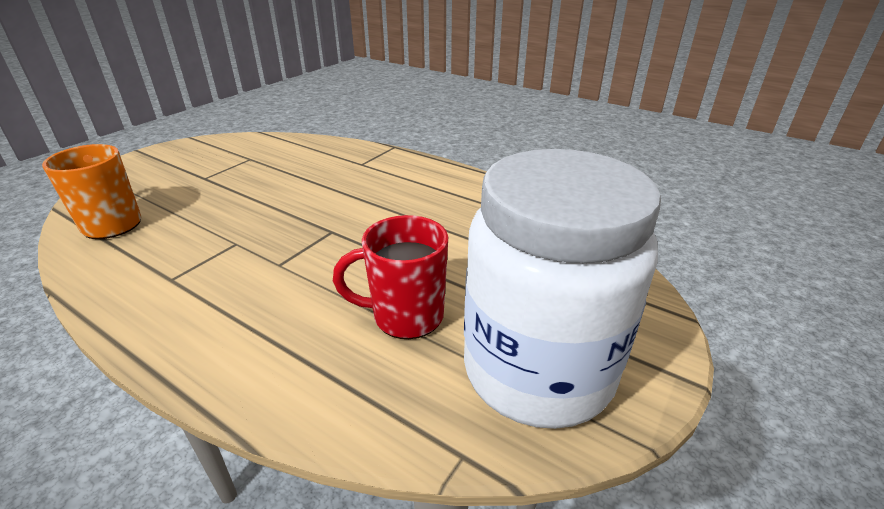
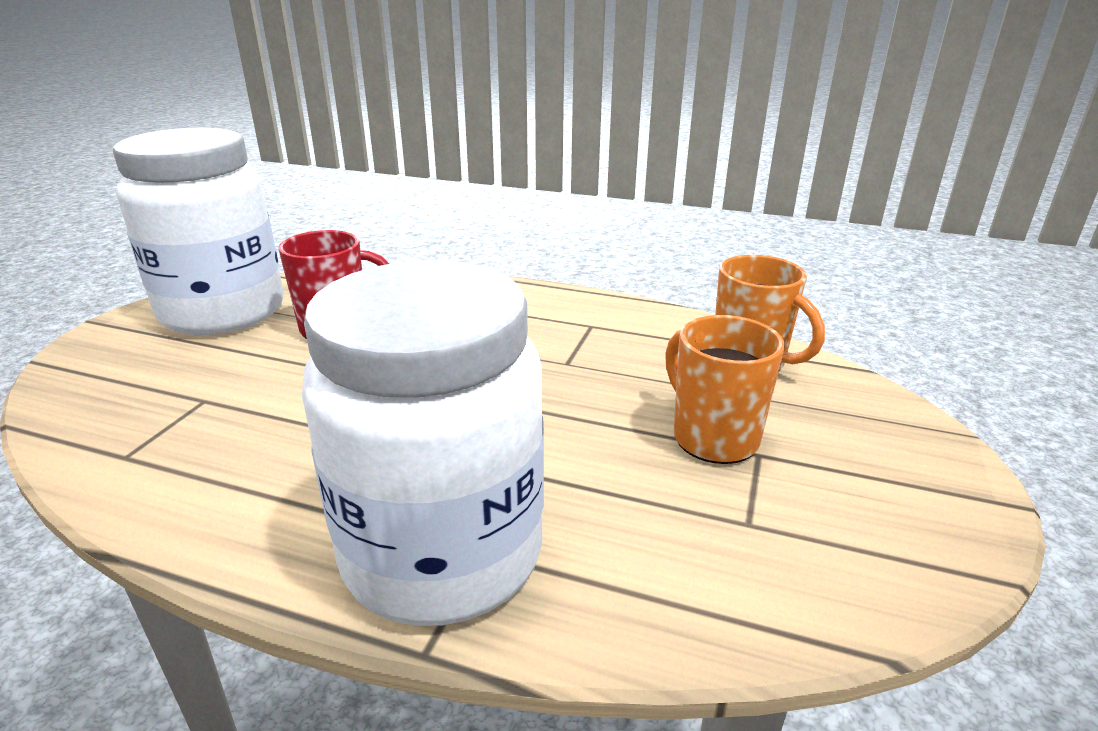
camera: 165 degrees right, 5 degrees down
none -> white jar [302,260,544,626]
none -> orange mug [665,315,785,464]

